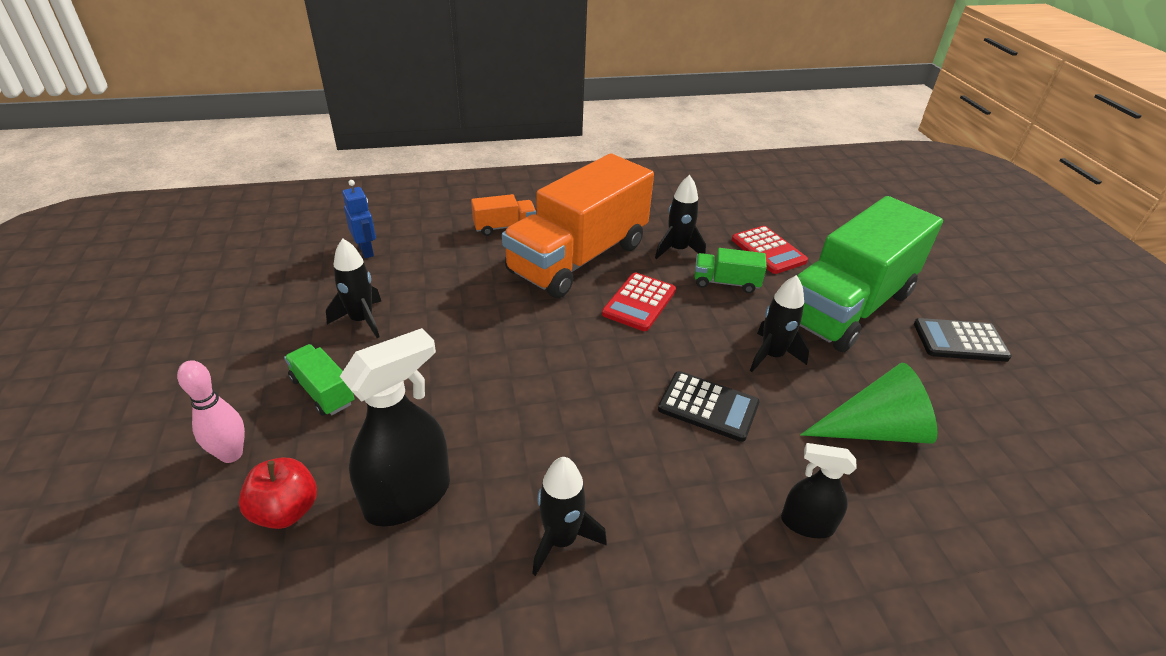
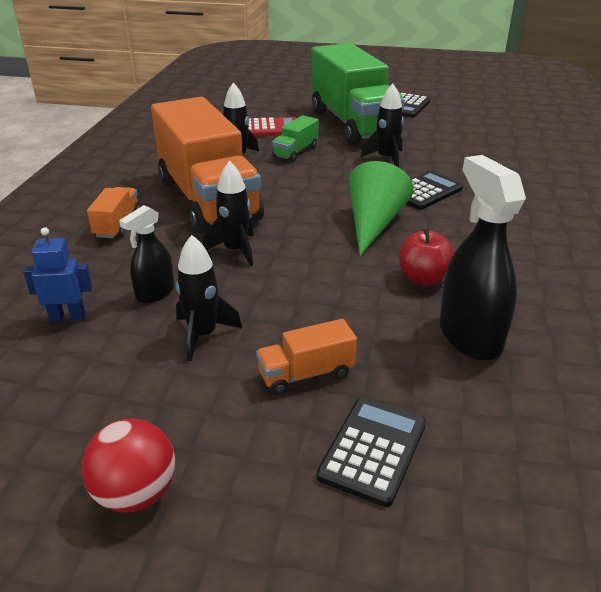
camera: 65 degrees left, 5 degrees down
pink bowling pin [177,360,245,463] -> black calculator [317,397,426,507]
red apple [239,457,317,529] -> red apple moved to [399,227,455,285]
green truck [284,344,355,416] -> orange truck [256,319,357,395]
black rocket [532,457,607,576] -> black rocket moved to [203,161,254,266]
red calculator [602,273,676,331] -> none
black spray bottle [781,443,857,539] -> black spray bottle moved to [119,205,174,303]
green cone [800,363,938,444] -> green cone moved to [349,161,413,256]
none -> red ball [81,418,175,512]

